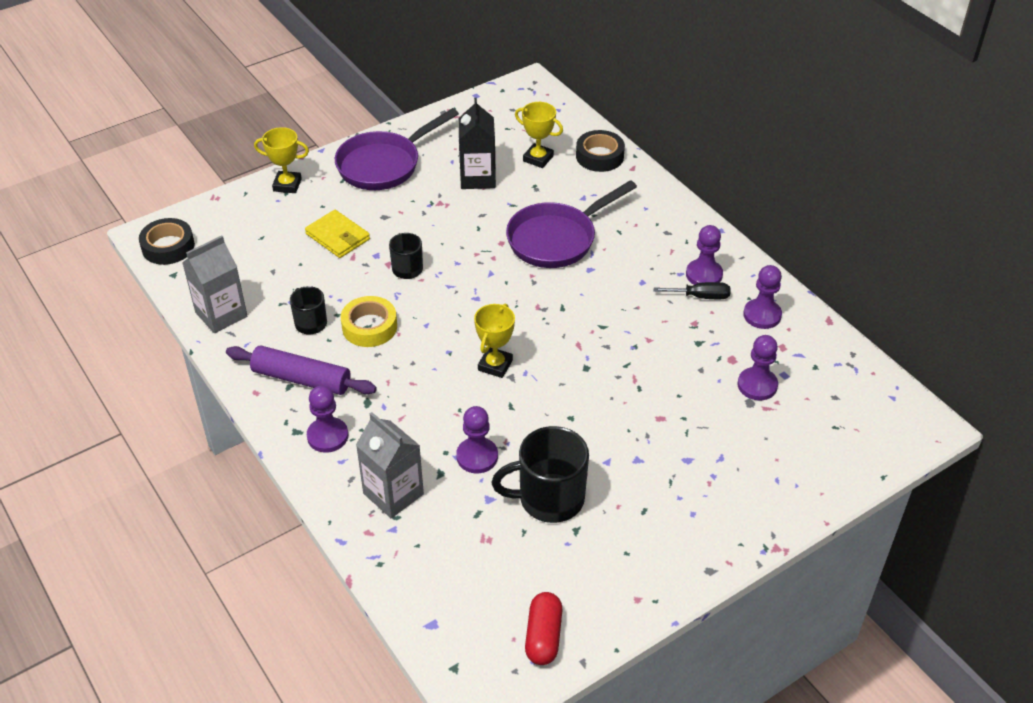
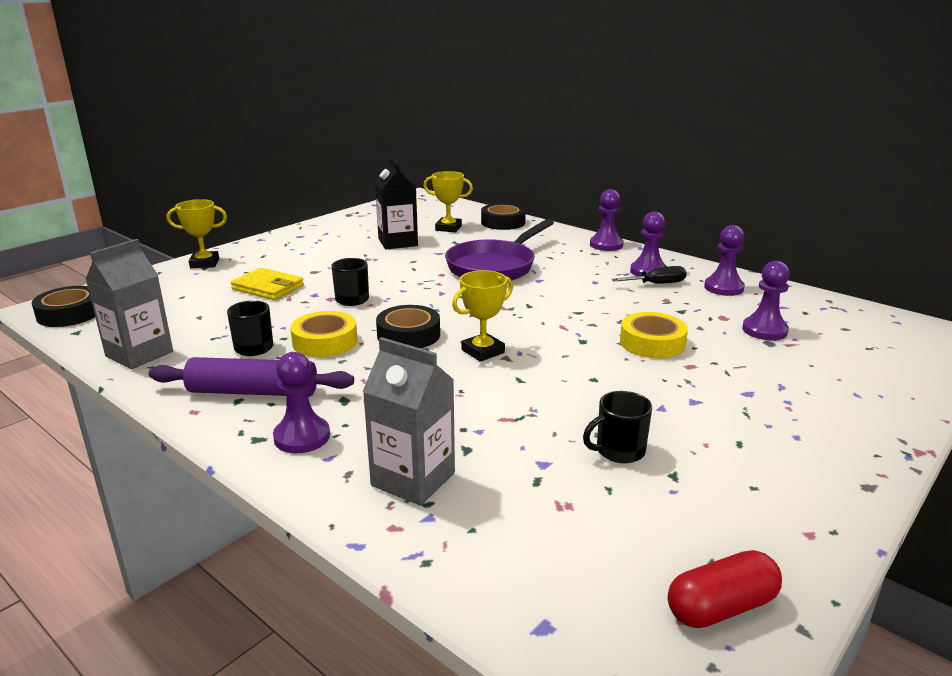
camera: 15 degrees left, 20 degrees down
purple pan [335,108,459,190] -> none
purple pawn [456,406,498,473] -> purple pawn moved to [590,189,624,251]
yellow trophy [474,304,515,378] -> yellow trophy turned 45 degrees clockwise [452,270,513,362]
black mug [492,426,589,523] -> black mug [583,391,652,463], size x0.57
red capsule [525,592,562,665] -> red capsule turned 75 degrees clockwise [668,550,782,628]
none -> black tape [376,305,440,348]
none -> yellow tape [620,312,688,358]

